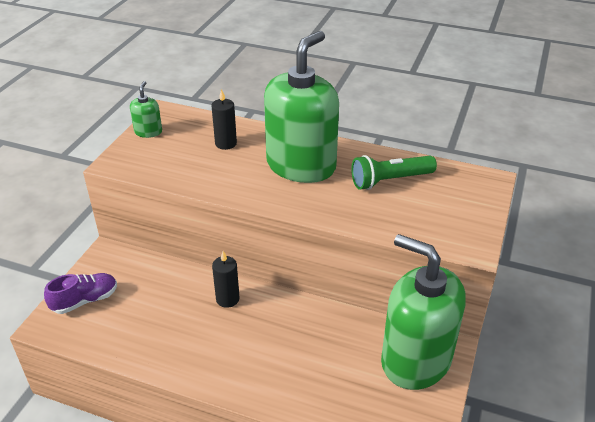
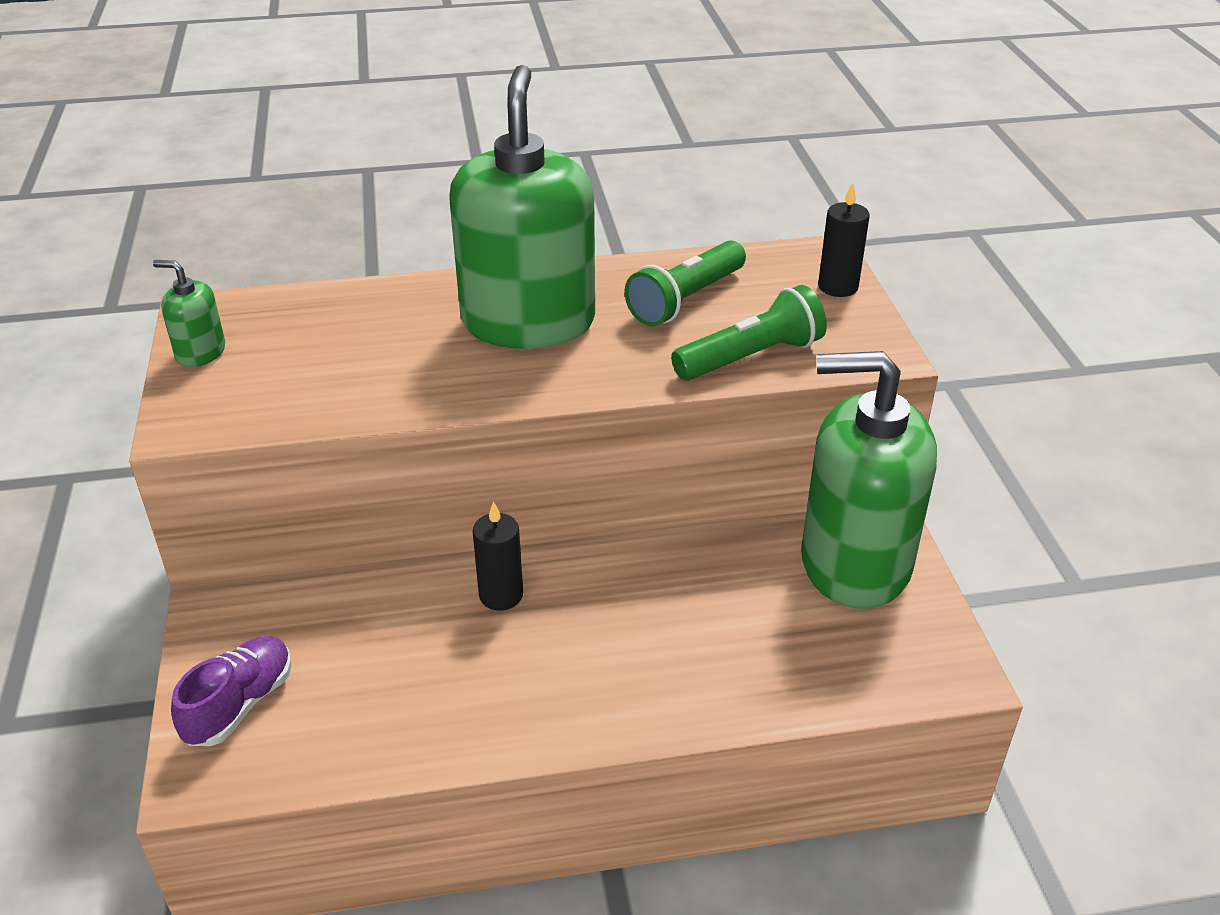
camera: 30 degrees left, 0 degrees up
green soap dispenser [130,81,162,138] -> green soap dispenser turned 45 degrees counterclockwise [153,260,225,367]
black candle [211,89,237,150] -> black candle moved to [818,183,870,297]
none -> green flashlight [671,285,827,381]

